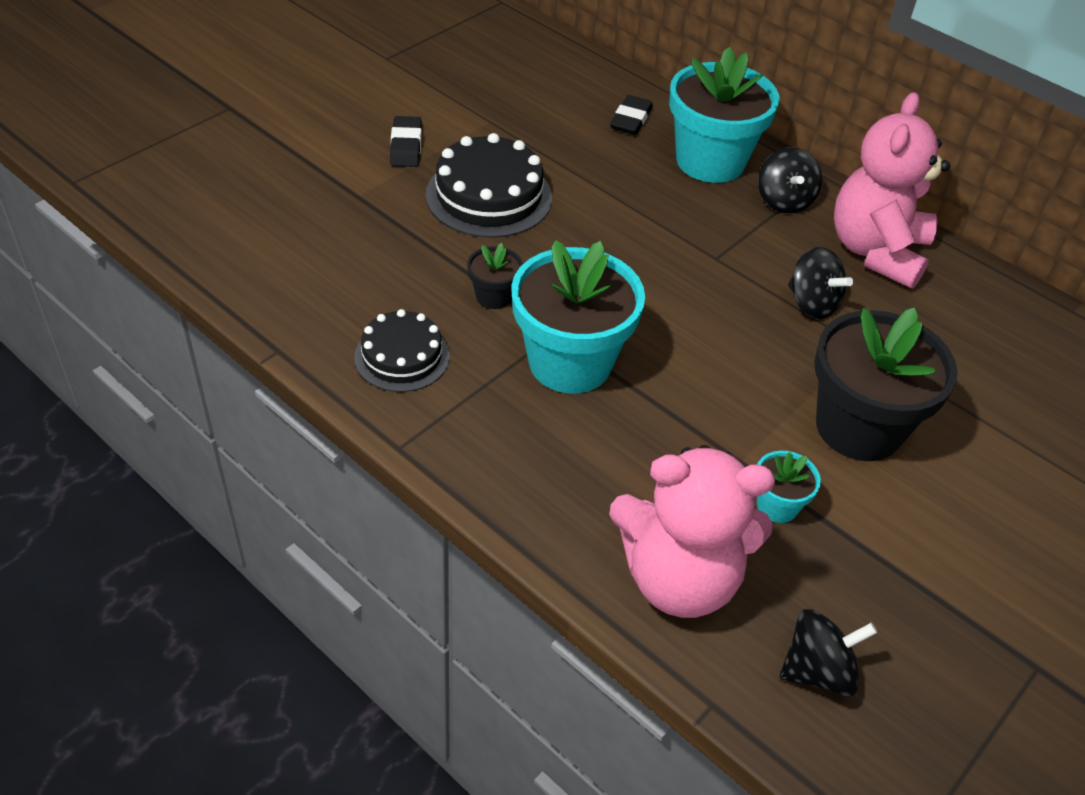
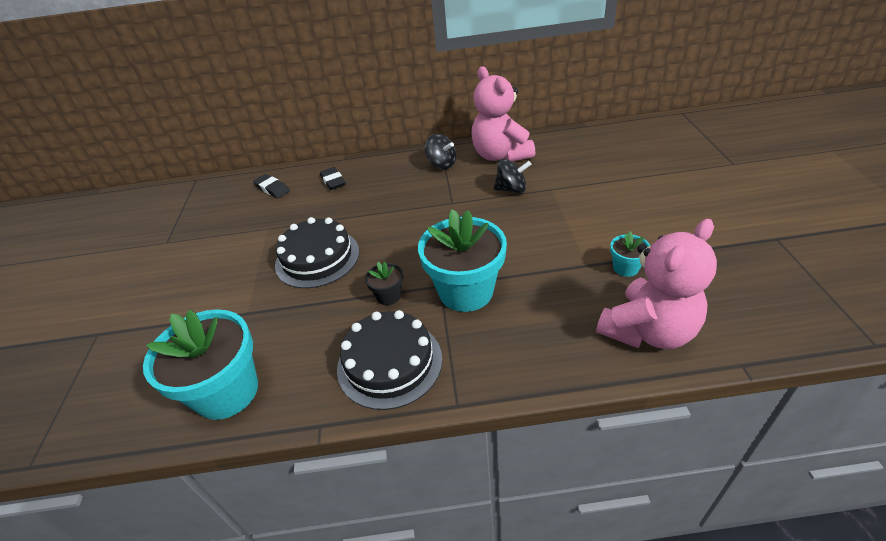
camera: 40 degrees left, 5 degrees down
black cake [354,309,450,392] -> black cake [337,310,442,410], size x1.54
black eraser [390,116,422,167] -> black eraser moved to [253,174,290,198]
turquoise flower pot [669,47,779,183] -> turquoise flower pot moved to [143,309,258,420]
black spinning top [780,609,877,697] -> none
black flower pot [814,307,958,461] -> none

